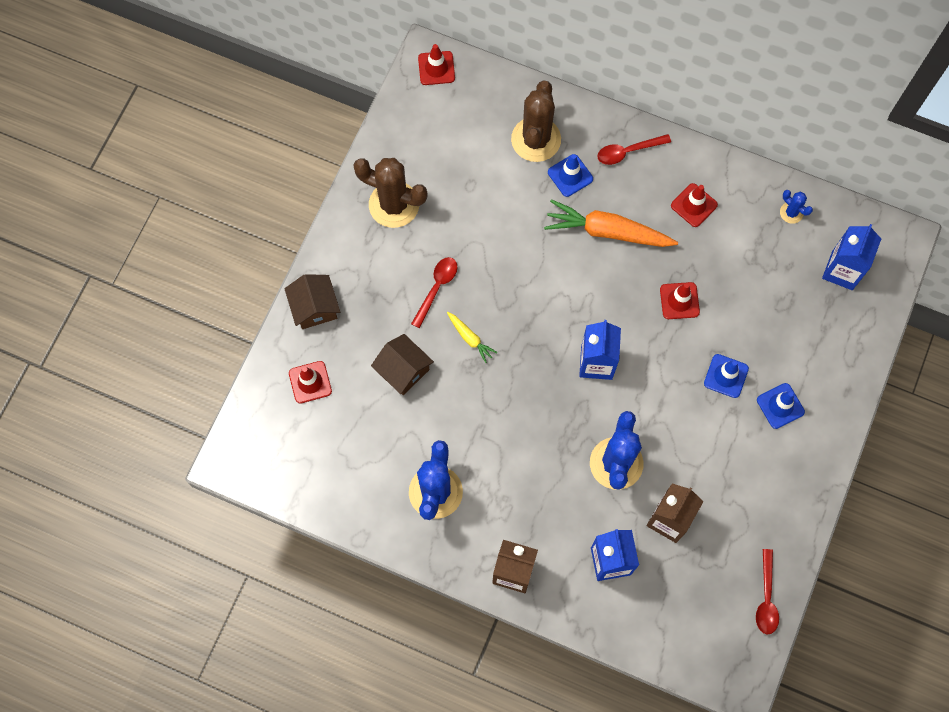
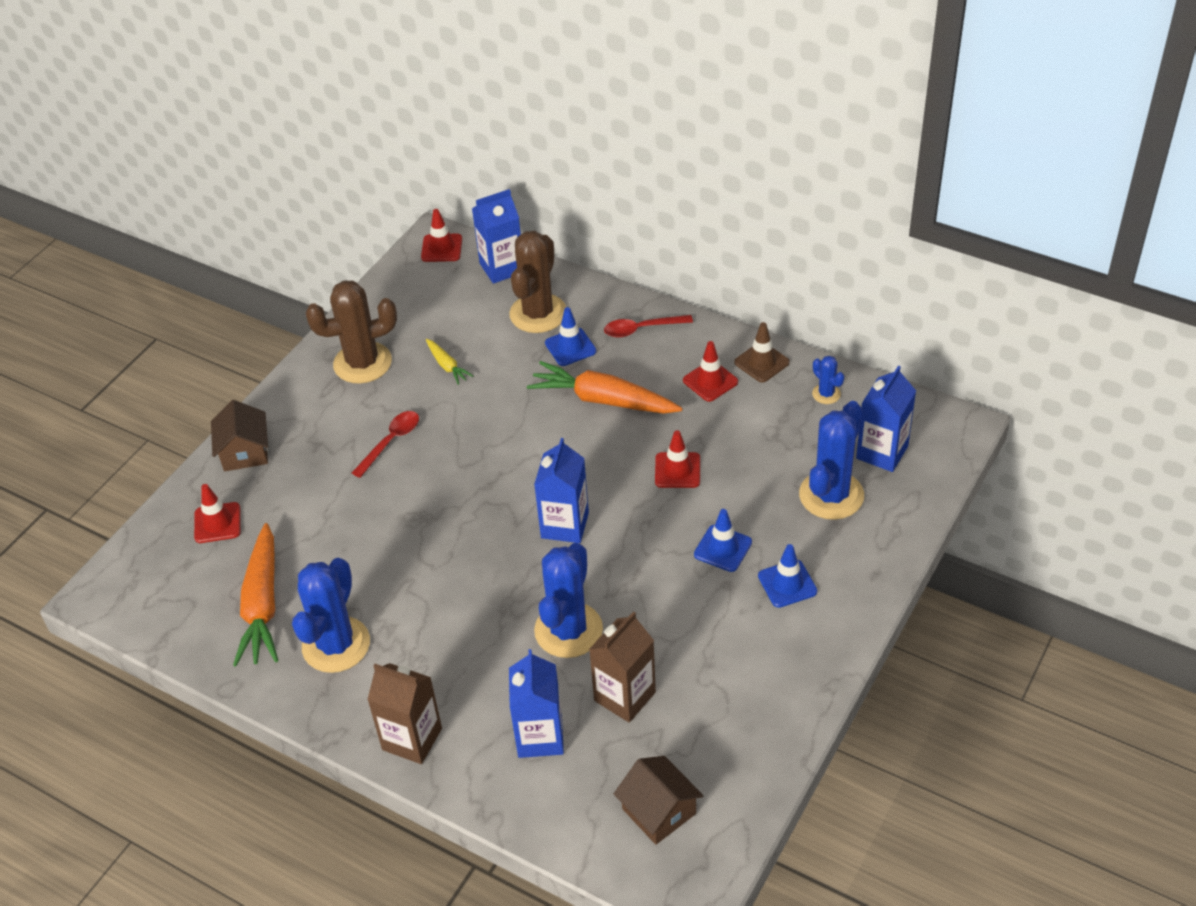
camera: 10 degrees right, 25 degrees down
brown cactus [353,158,428,228] -> brown cactus turned 45 degrees counterclockwise [305,280,397,383]
brown house [371,334,434,395] -> brown house moved to [614,756,703,845]
yellow carrot [447,312,498,363] -> yellow carrot moved to [426,339,473,385]
red spoon [756,549,779,634] -> none
none -> orange carrot [233,523,279,667]
none -> blue carton [472,189,521,284]
none -> brown traffic cone [734,322,790,383]
none -> blue cactus [799,401,864,520]

